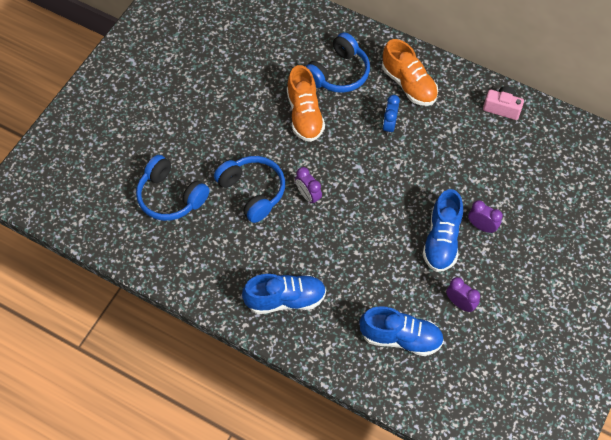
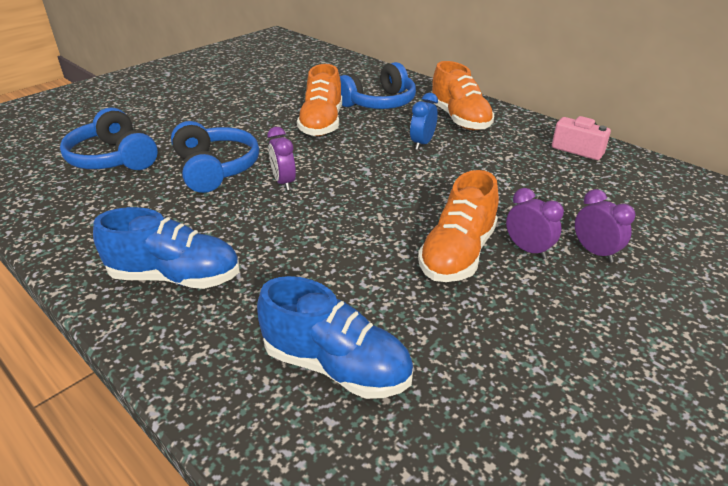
camera: 15 degrees right, 25 degrees down
blue shoe [422,189,463,272] -> orange shoe [418,170,499,282]
purple clock [446,277,480,312] -> purple clock moved to [575,189,636,263]

